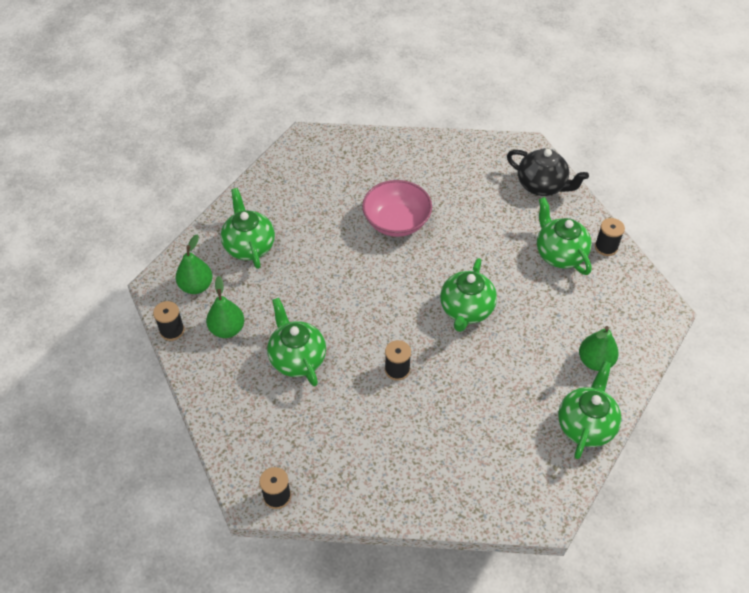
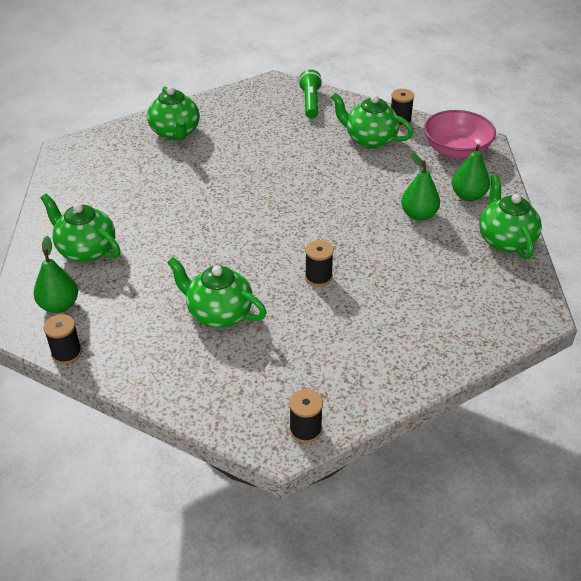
camera: 35 degrees left, 10 degrees down
green pear [206,276,244,338] -> green pear moved to [401,152,440,221]
pink bowl [362,180,432,237] -> pink bowl moved to [424,110,496,159]
green teapot [440,258,497,332] -> green teapot moved to [147,86,200,140]
black teapot [507,148,589,196] -> green flashlight [299,69,322,119]

